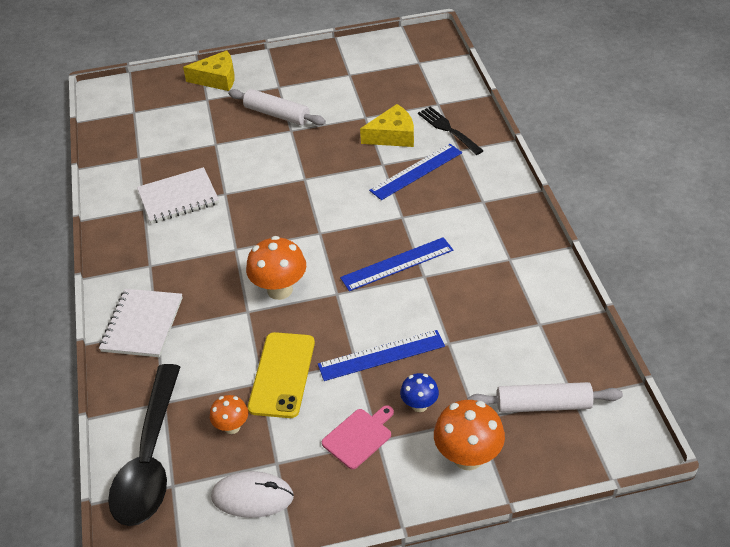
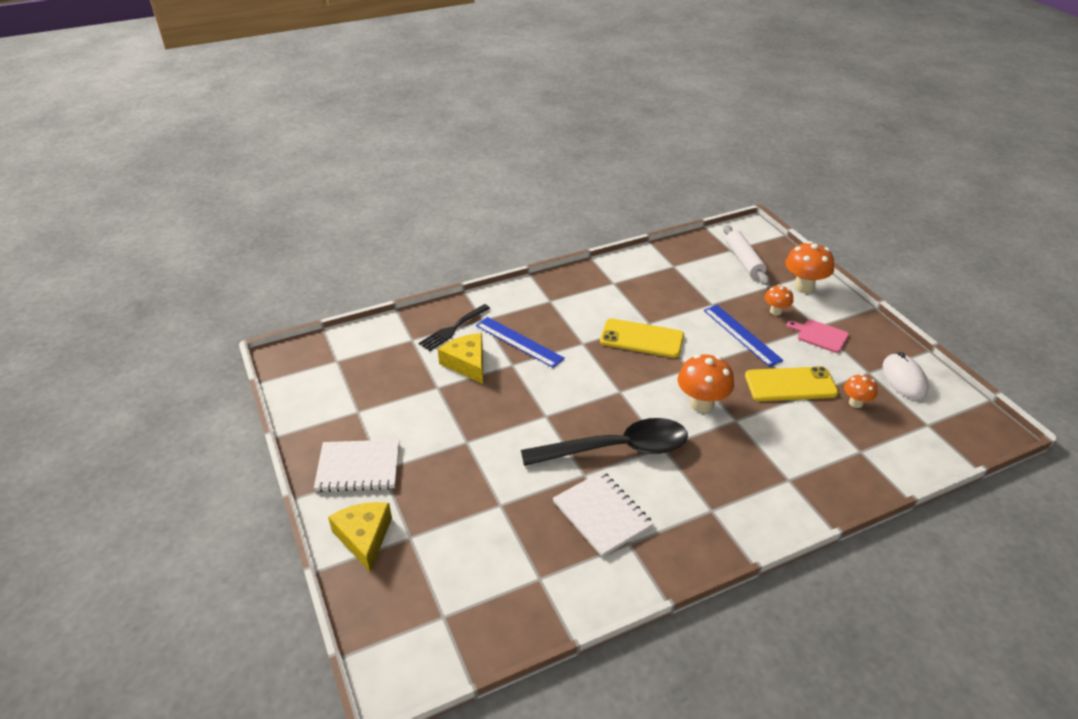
camera: 105 degrees left, 5 degrees down
white notebook [99,289,183,357] -> white notebook moved to [314,439,400,492]
black spoon [108,364,180,526] -> black spoon moved to [521,418,688,466]
white rolling pin [228,89,326,125] -> none
blue ruler [340,237,453,291] -> yellow phone [600,318,684,358]
blue mushroom [400,373,439,412] -> orange mushroom [765,285,793,315]

